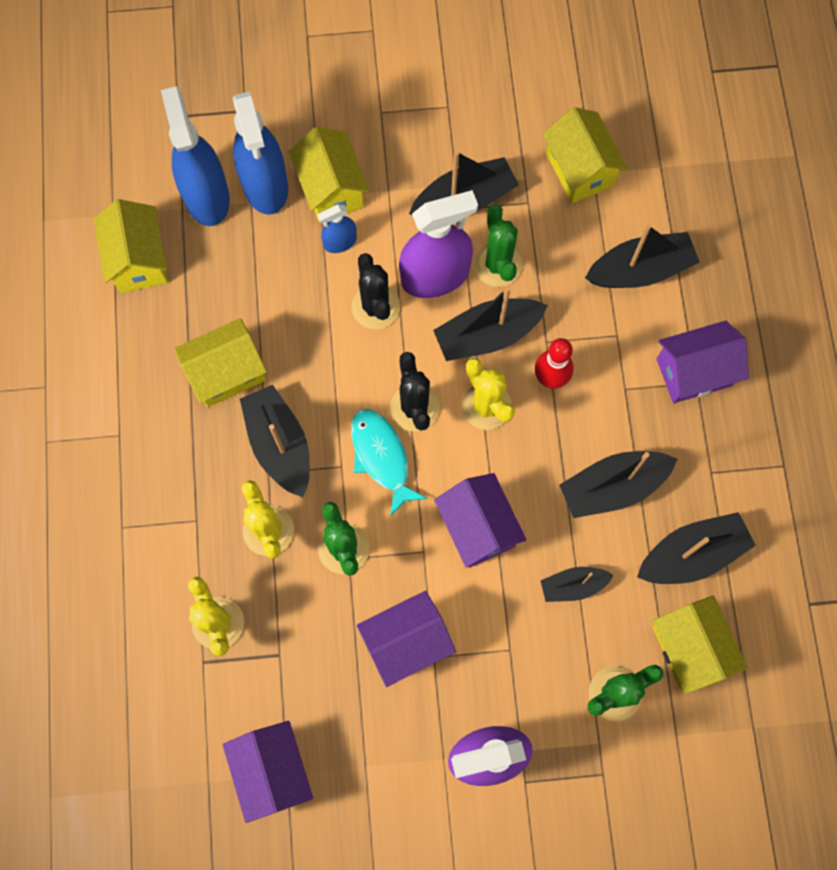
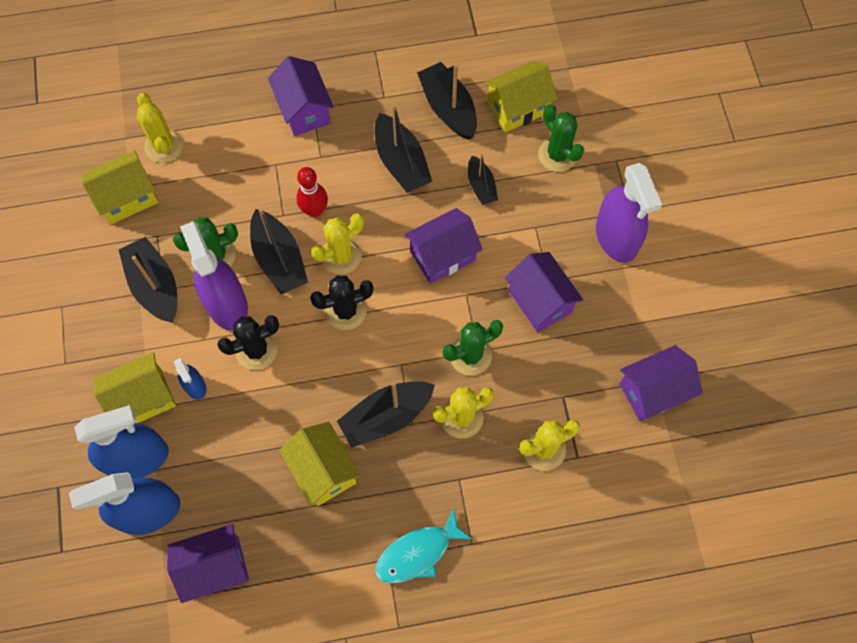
camera: 95 degrees left, 5 degrees down
yellow house [94,199,168,293] -> purple house [167,524,249,603]
turquoise fish [351,409,427,517] -> turquoise fish moved to [375,508,473,583]
black boat [585,225,700,288] -> none
none -> yellow cactus [137,93,184,163]

